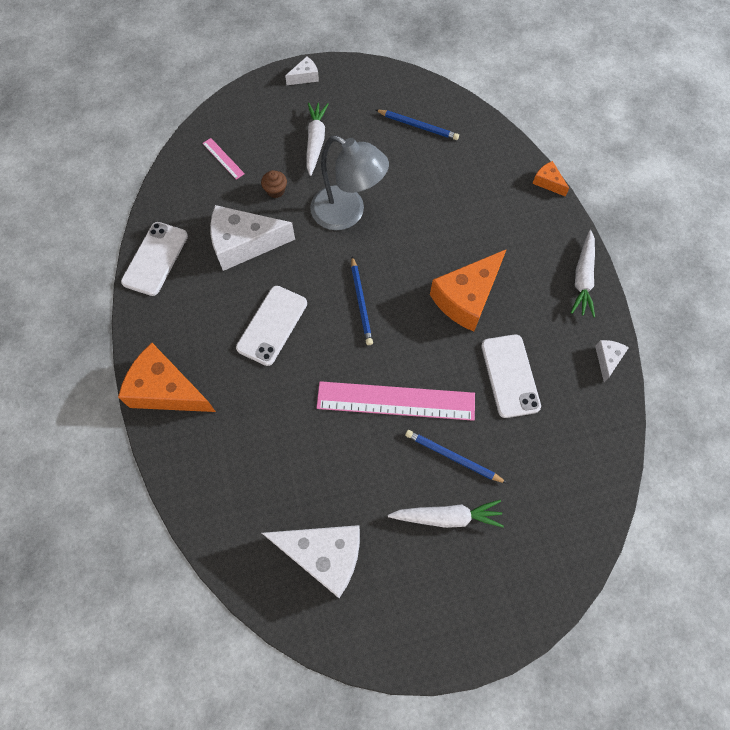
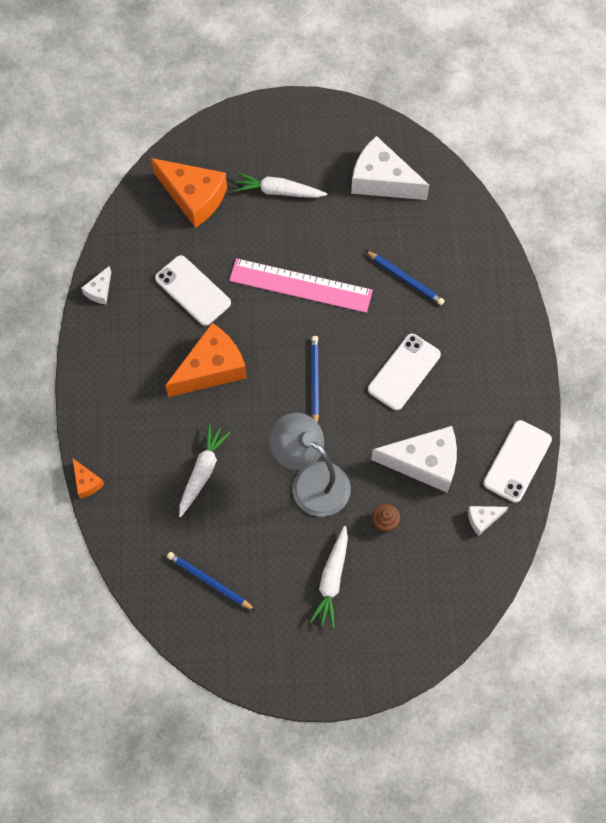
camera: 170 degrees left, 0 degrees up
orange cheese [118,343,216,412] -> orange cheese moved to [151,158,227,228]
pink ruler [202,138,245,180] -> none
white cheese [285,56,319,85] -> white cheese moved to [468,506,508,536]
blue pencil [405,430,508,484] -> blue pencil moved to [365,250,445,305]
white phone [481,334,541,418] -> white phone turned 45 degrees counterclockwise [155,255,231,326]
white carrot [571,230,595,317] -> white carrot moved to [179,424,231,517]

